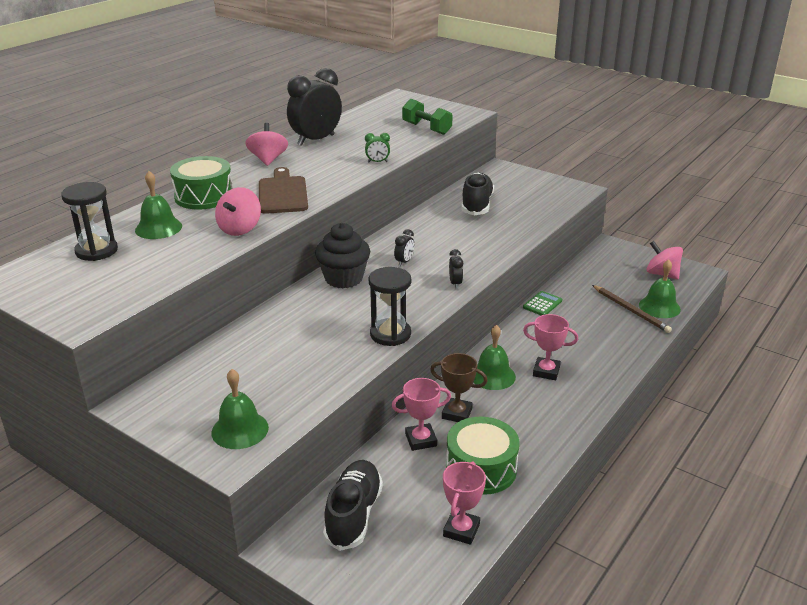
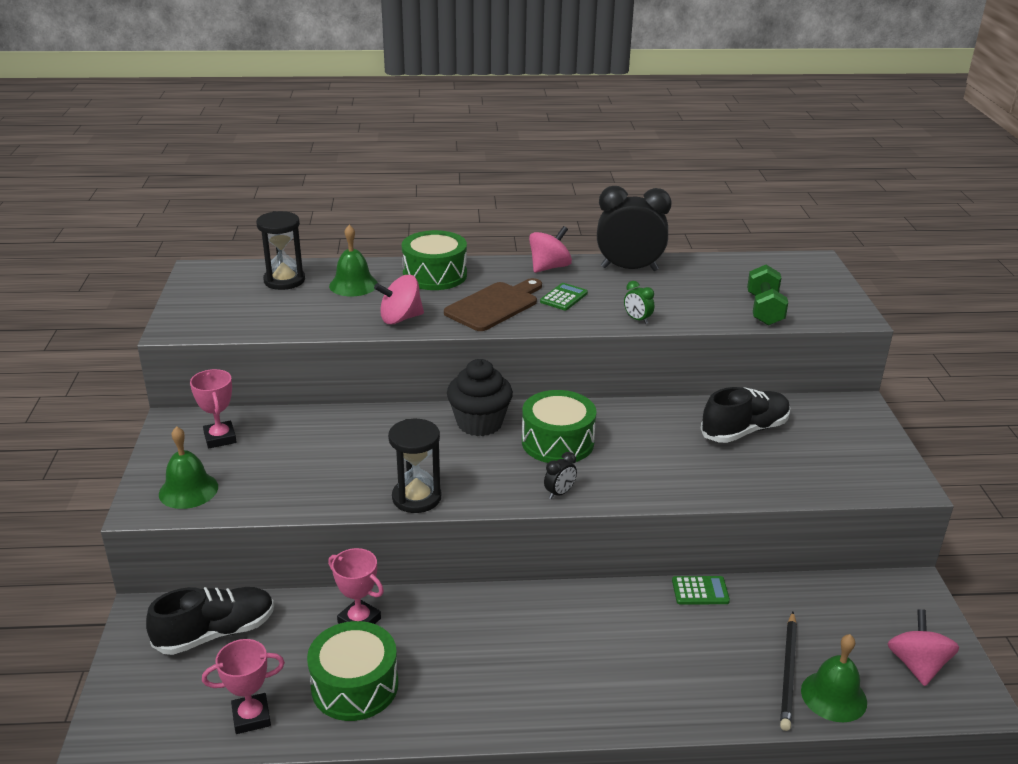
camera: 50 degrees right, 0 degrees up
black clock [394,229,414,266] -> green drum [522,390,597,463]
brown trophy [430,353,487,422] -> none
green bell [473,325,516,390] -> none
pink trophy [523,314,578,380] -> pink trophy moved to [190,369,237,448]
brown pencil [592,285,672,333] -> black pencil [780,612,797,731]
none -> green calculator [540,283,588,310]

